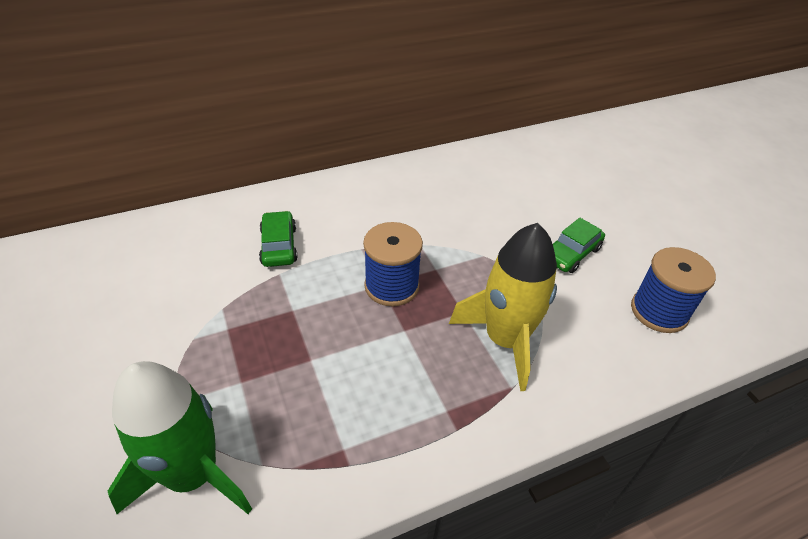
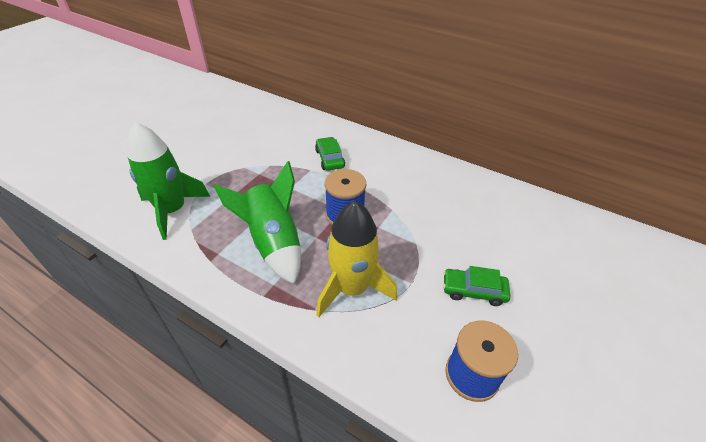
camera: 55 degrees right, 0 degrees up
green car [259,211,298,267] -> green car turned 60 degrees counterclockwise [315,137,345,171]
none -> green rocket [214,161,301,284]

